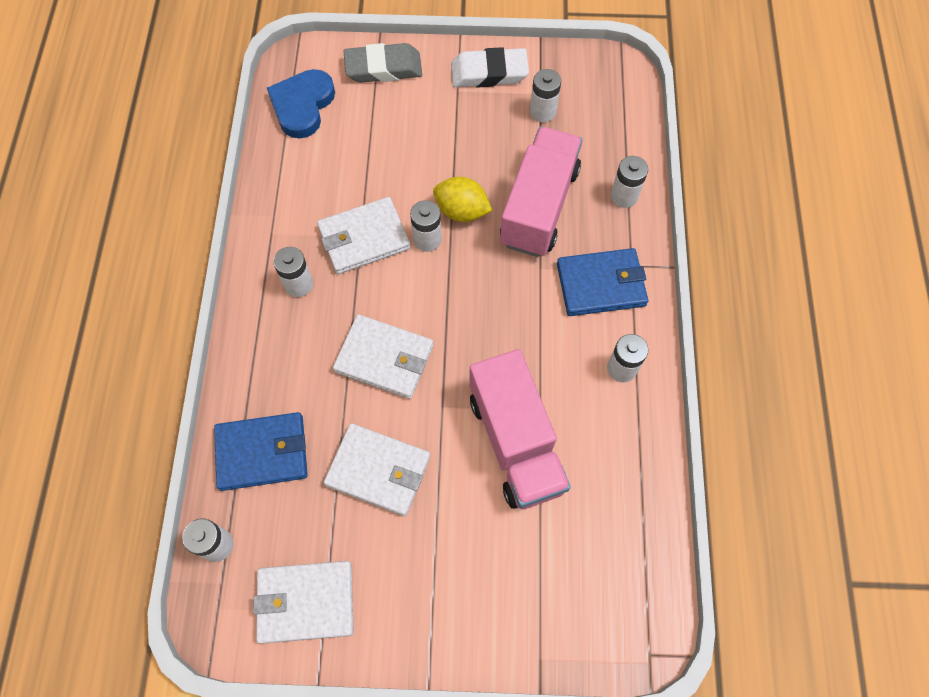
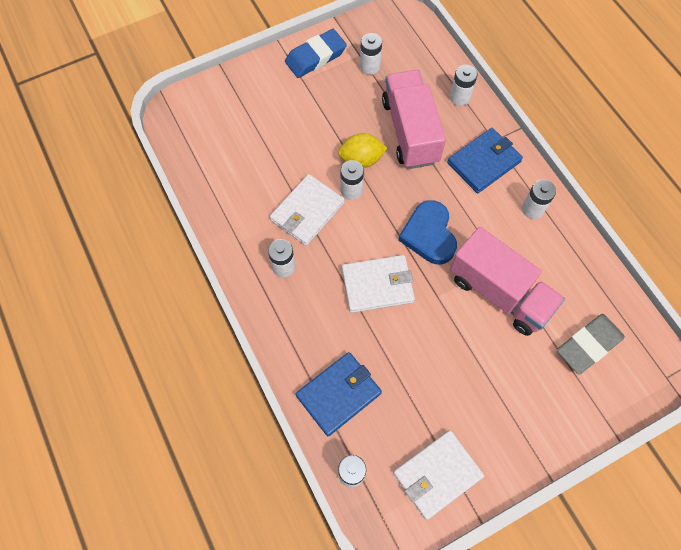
camera: 30 degrees left, 0 degrees up
blue heart [267,69,335,138] -> blue heart moved to [398,200,457,264]
white wallet [324,423,430,516] -> none
grey eraser [344,43,422,83] -> grey eraser moved to [557,314,625,374]
white eraser [451,47,529,88] -> blue eraser [285,29,347,78]

